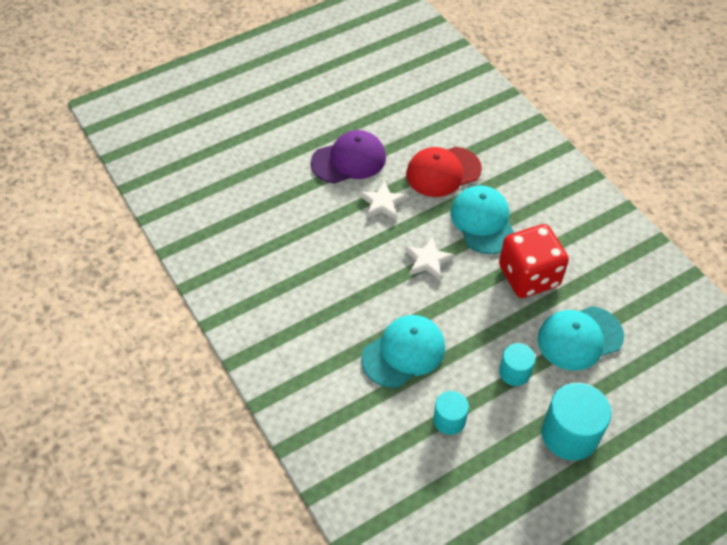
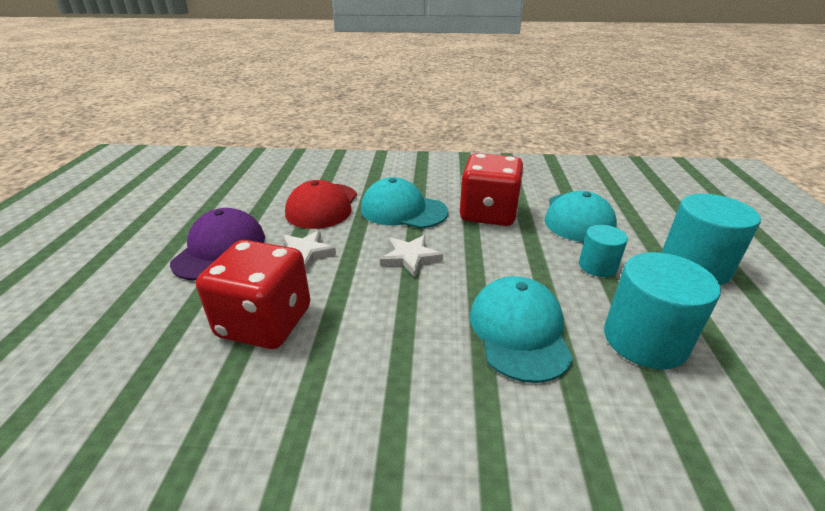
camera: 55 degrees left, 20 degrees down
turquoise cylinder [433,391,469,435] -> turquoise cylinder [604,252,721,370], size x1.74
none -> red dice [196,240,310,349]

